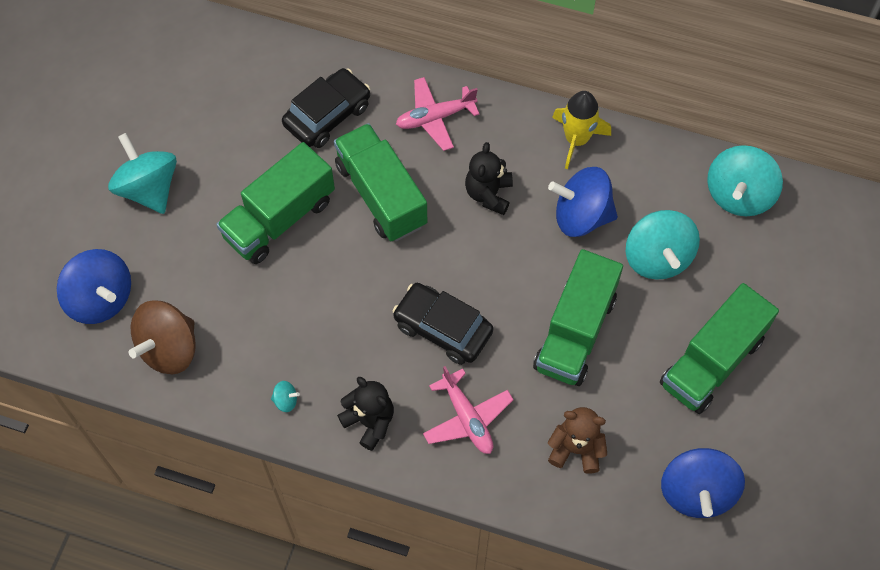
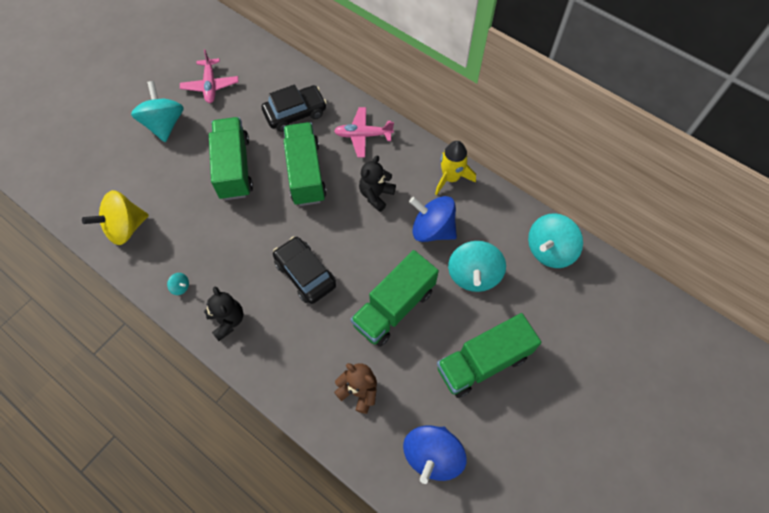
camera: 20 degrees right, 0 degrees up
blue spinning top [57,249,131,324] -> none
brown spinning top [129,300,195,374] -> yellow spinning top [82,190,149,245]
green truck [216,142,335,264] -> green truck turned 105 degrees clockwise [209,117,253,200]
pink plane [423,366,514,454] -> pink plane moved to [180,49,239,103]

